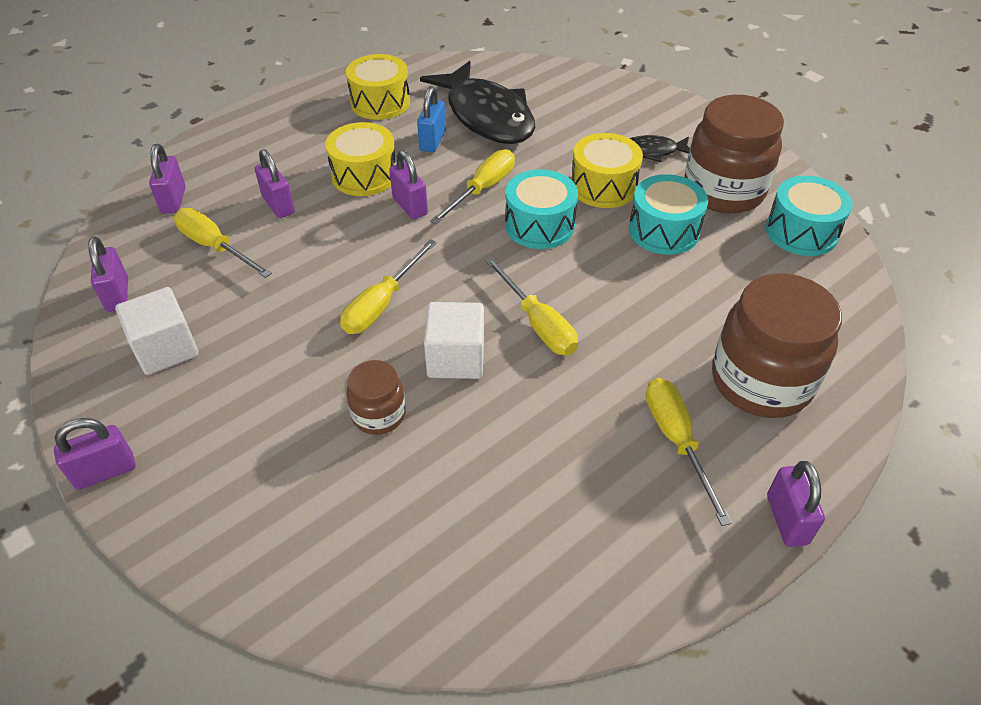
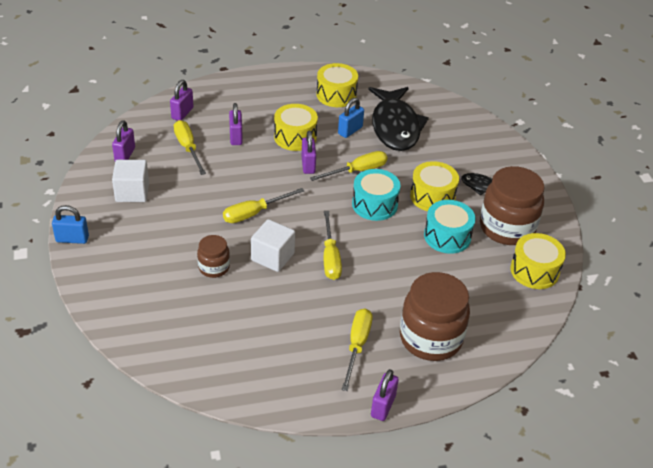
camera: 25 degrees right, 5 degrees down
purple padlock [54,418,135,490] -> blue padlock [52,205,89,244]
turquoise drum [766,176,853,256] -> yellow drum [510,233,566,289]

